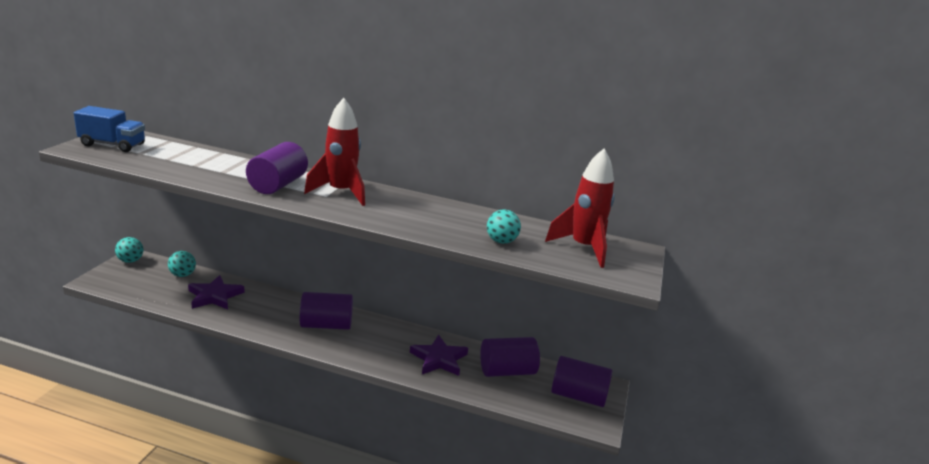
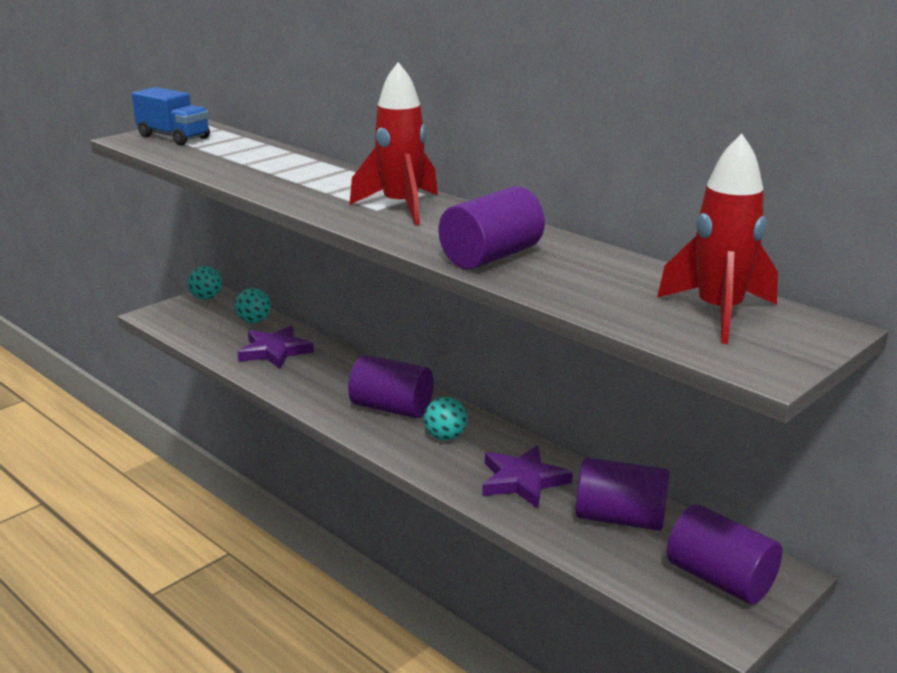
camera: 30 degrees right, 0 degrees up
purple cylinder [246,142,308,194] -> purple cylinder moved to [439,186,545,270]
turquoise ball [487,209,521,244] -> turquoise ball moved to [424,397,467,441]

